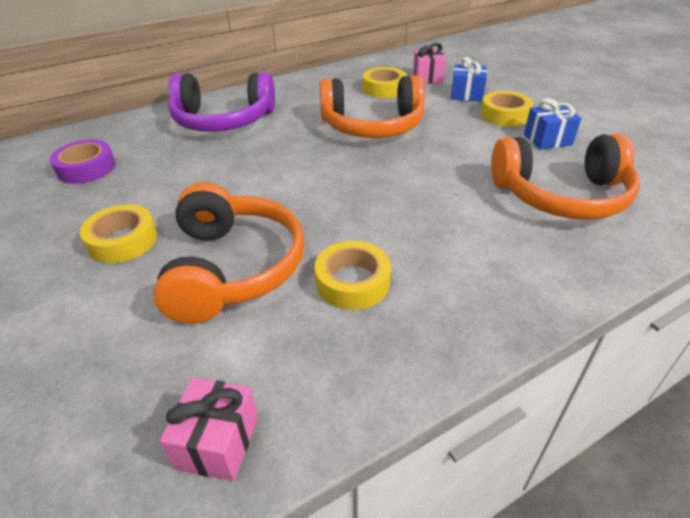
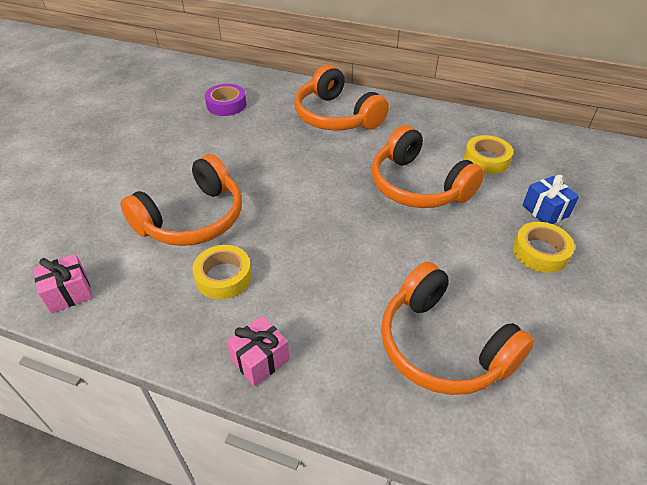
camera: 50 degrees right, 5 degrees up
yellow tape [80,204,157,263] -> none
purple headphones [168,72,275,132] -> orange headphones [294,65,389,130]
pink gift [413,43,446,84] -> pink gift moved to [226,316,290,386]
blue gift [524,98,581,150] -> none

